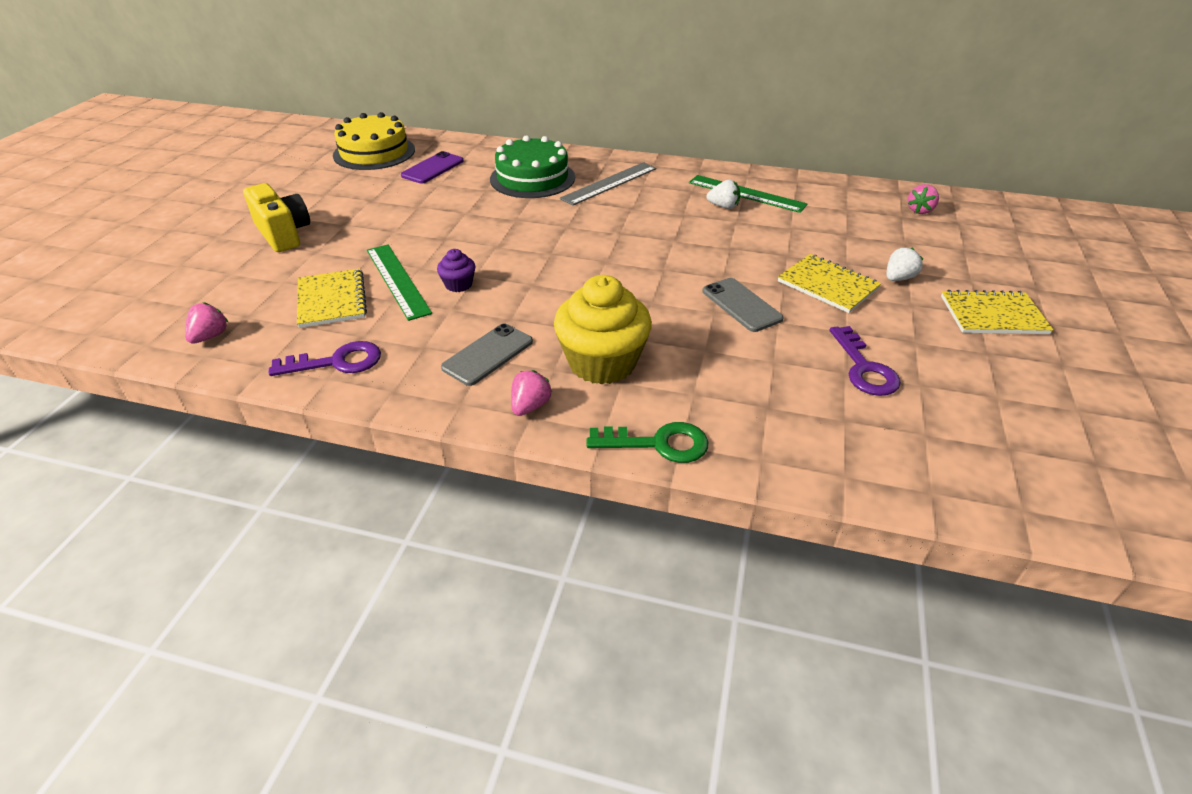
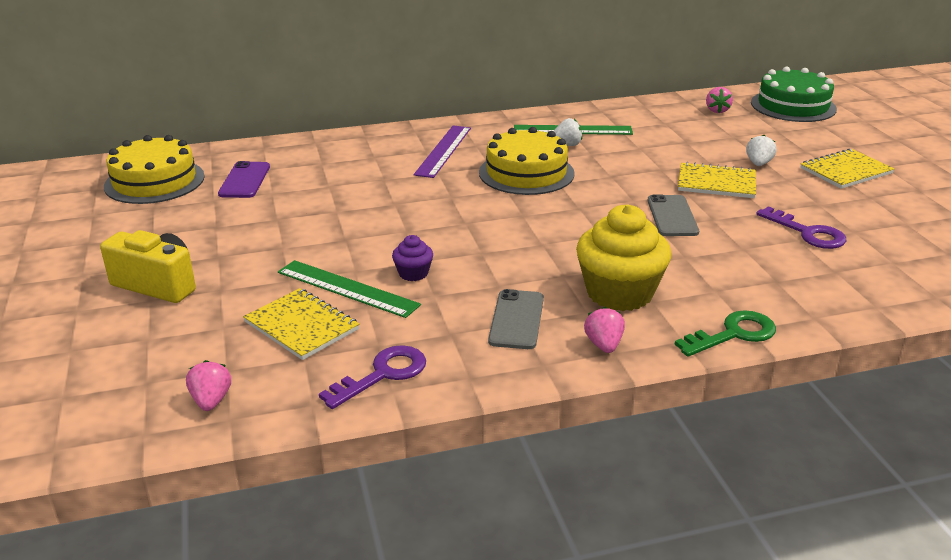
camera: 30 degrees left, 10 degrees down
green cake [490,135,575,198] -> green cake moved to [751,67,837,122]
grey ruler [560,162,656,205] -> purple ruler [414,125,471,178]
grey phone [702,278,784,332] -> grey phone turned 60 degrees clockwise [647,194,699,236]
none -> yellow cake [479,127,575,195]

